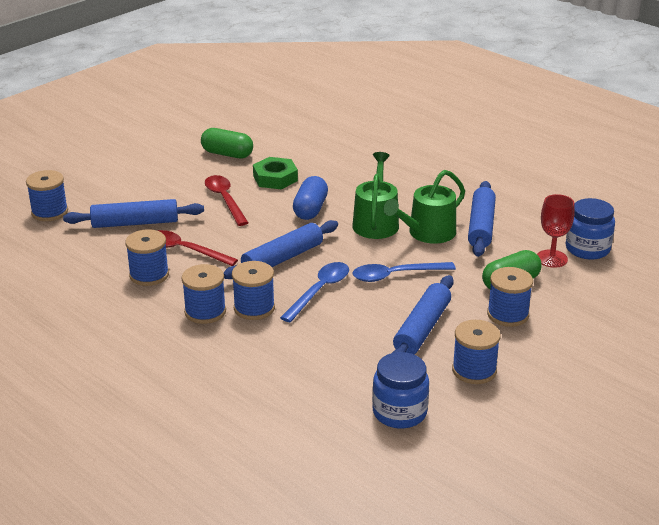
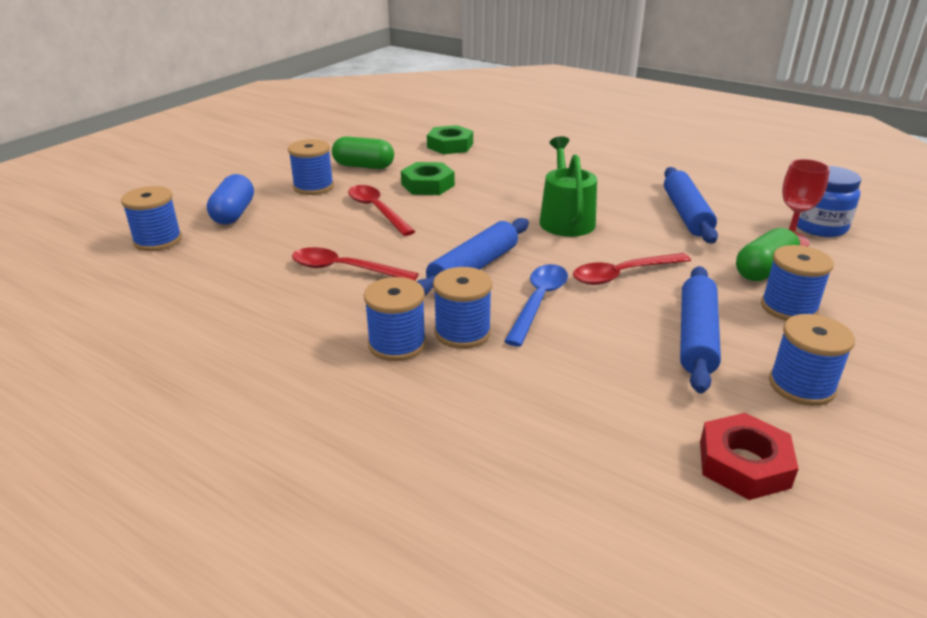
camera: 10 degrees left, 0 degrees up
blue rolling pin [63,199,204,228] -> none
blue spool [125,229,169,286] -> blue spool moved to [288,139,334,195]
blue capsule [293,176,328,220] -> blue capsule moved to [207,174,254,224]
blue spoon [353,262,456,282] -> red spoon [573,253,691,285]
blue jar [372,352,429,429] -> red nut [700,413,799,500]
green watering can [383,170,465,244] -> none
none -> green nut [427,125,473,154]

